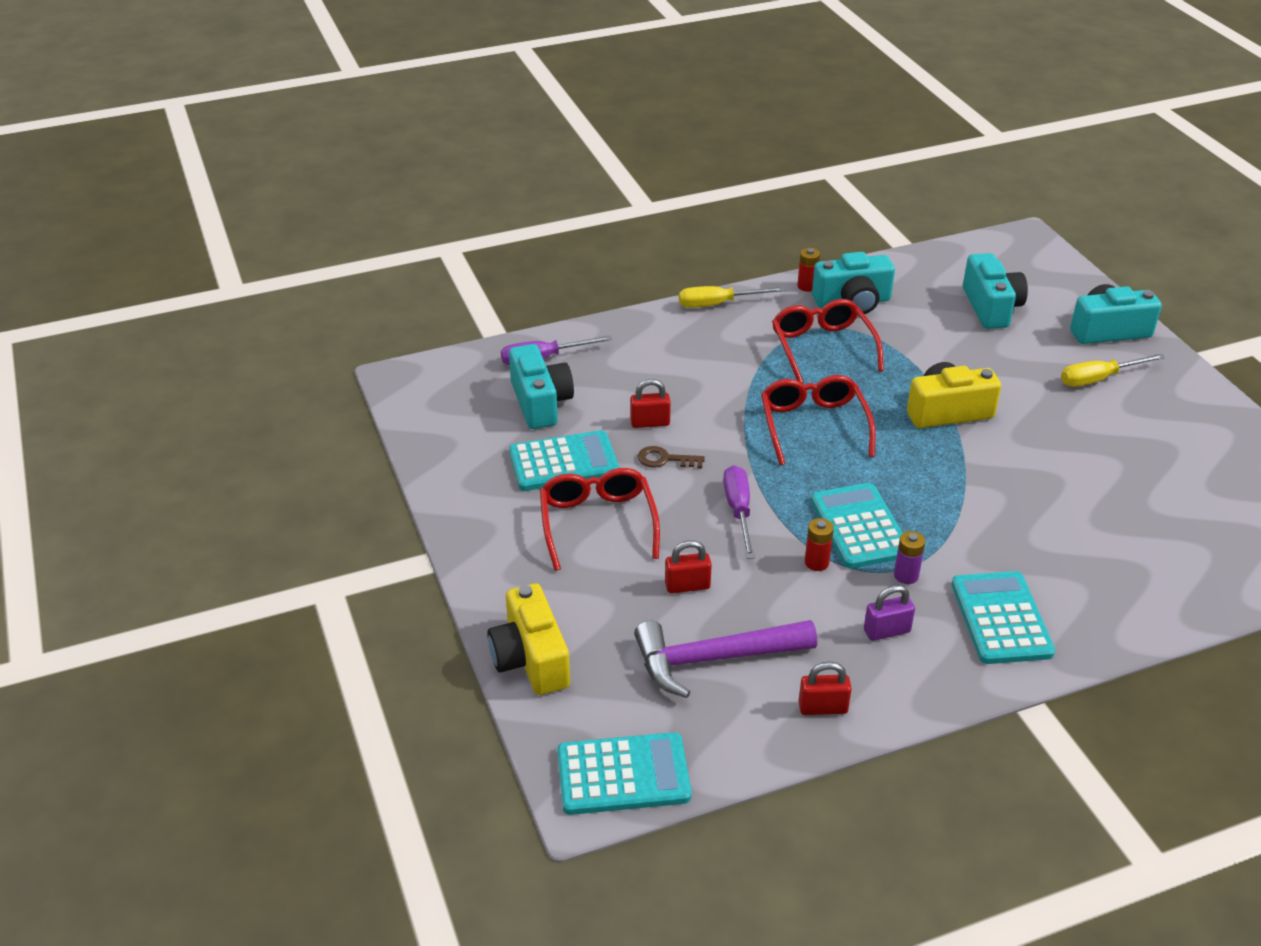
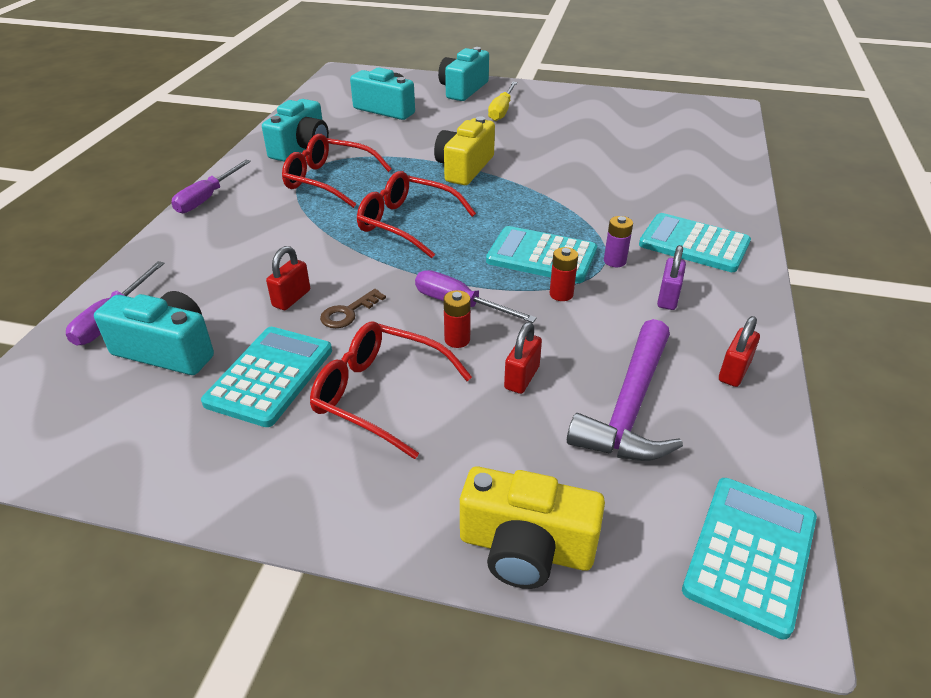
camera: 55 degrees left, 0 degrees up
yellow screwdriver [679,286,785,308] -> purple screwdriver [171,160,251,213]
red battery [797,248,820,292] -> red battery moved to [443,290,471,348]

